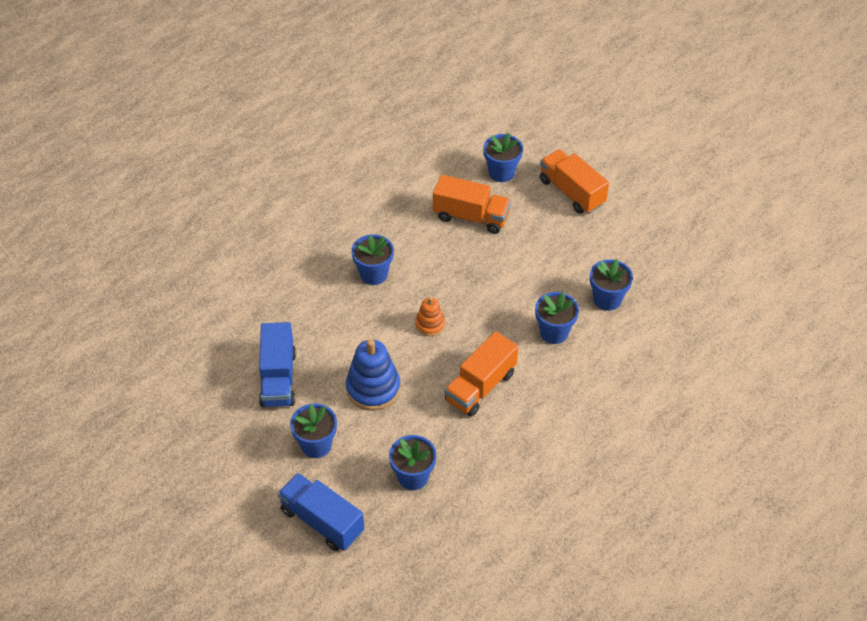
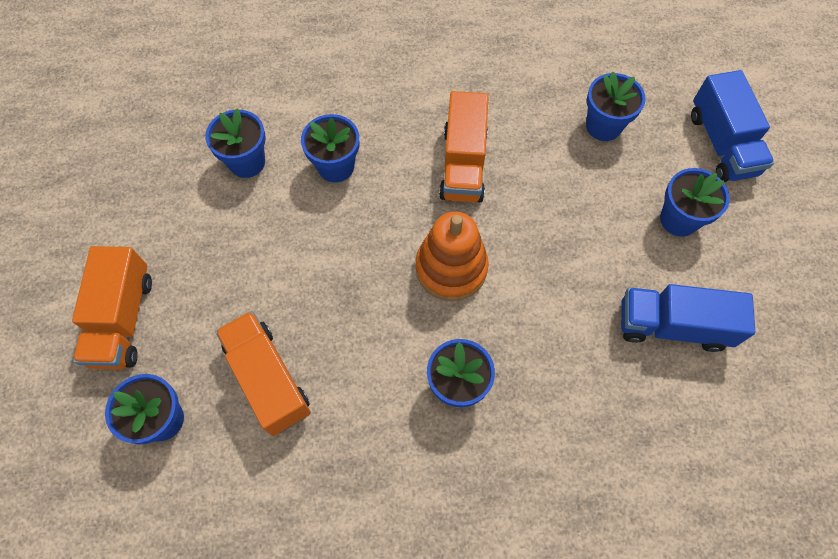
camera: 140 degrees left, 15 degrees up
blue truck [259,322,296,407] -> blue truck turned 120 degrees counterclockwise [621,284,755,352]
blue stacking toy [346,339,400,411] -> none
orange stacking toy [415,297,445,336] -> orange stacking toy [416,211,489,301], size x1.76
orange truck [445,331,518,417] -> orange truck turned 105 degrees clockwise [439,91,489,202]

